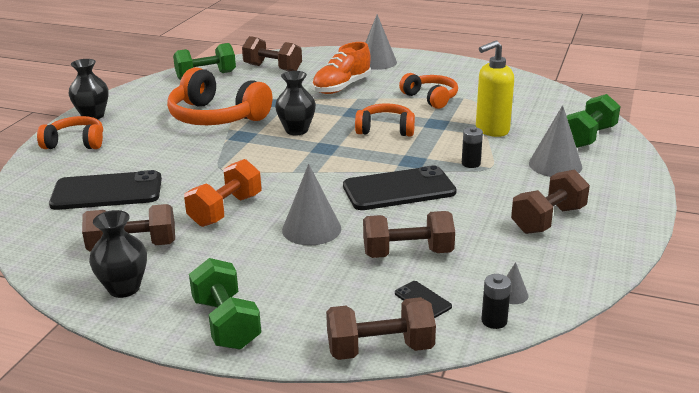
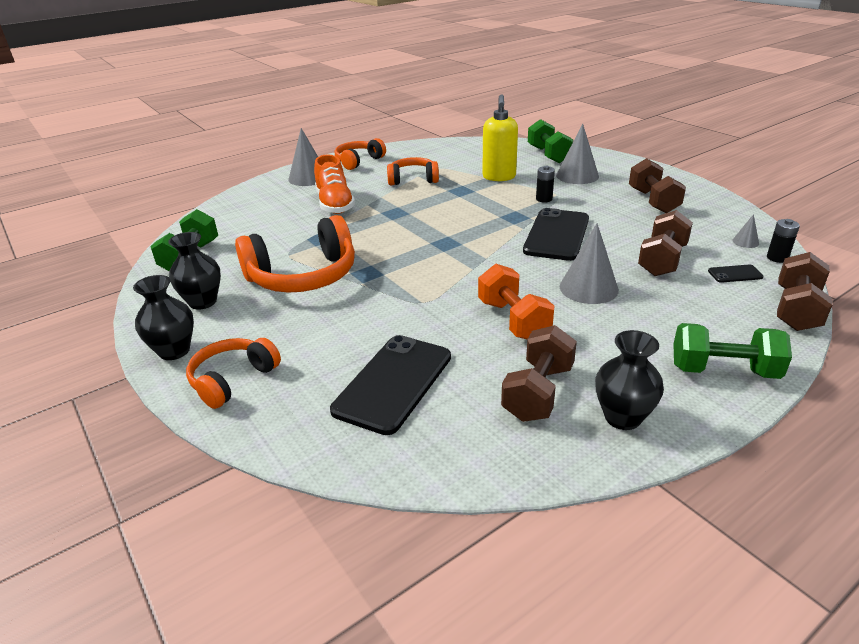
camera: 55 degrees left, 5 degrees up
brown dumbbell [242,36,302,71] -> none
black vase [275,71,316,135] -> black vase moved to [168,232,221,310]
orange headphones [355,103,415,136] -> orange headphones moved to [335,138,386,170]

